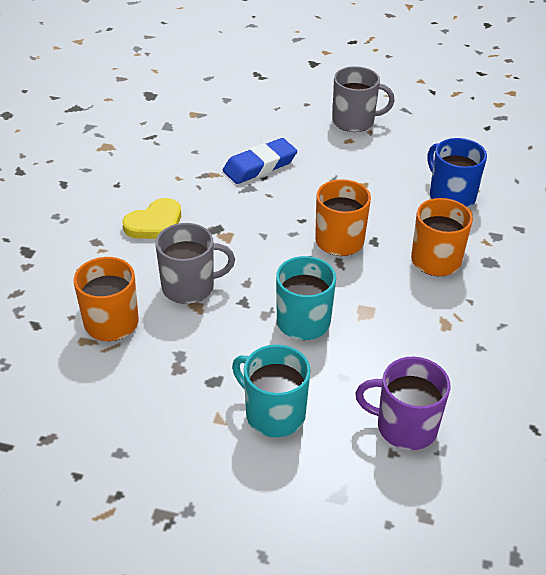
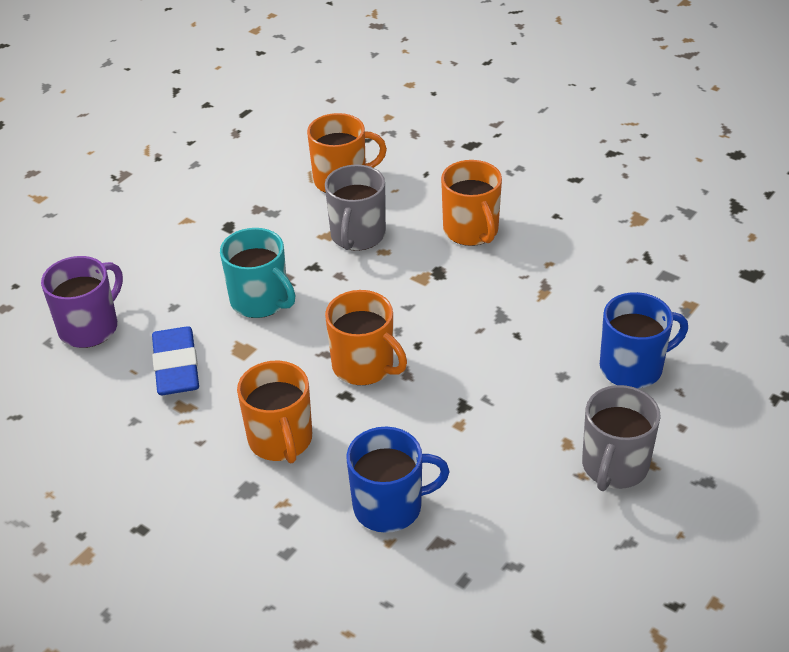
camera: 115 degrees right, 0 degrees up
yellow heart [123,198,181,239] -> orange mug [441,160,502,246]
blue eraser [223,138,297,184] -> blue eraser moved to [152,326,199,395]
turquoise mug [232,345,311,437] -> none
none -> blue mug [600,292,688,389]

